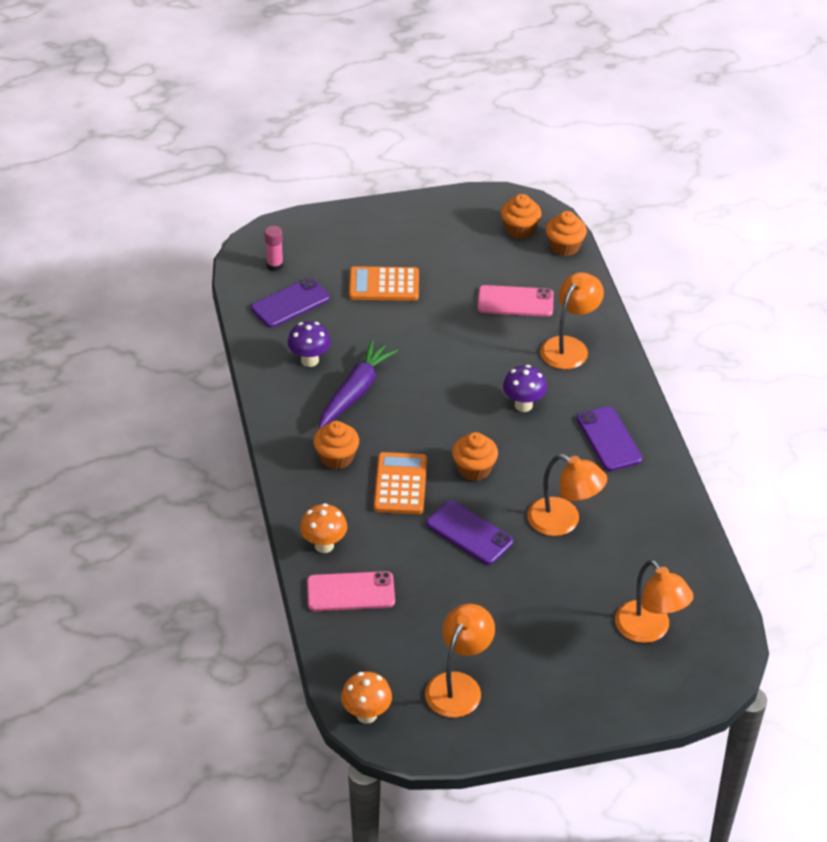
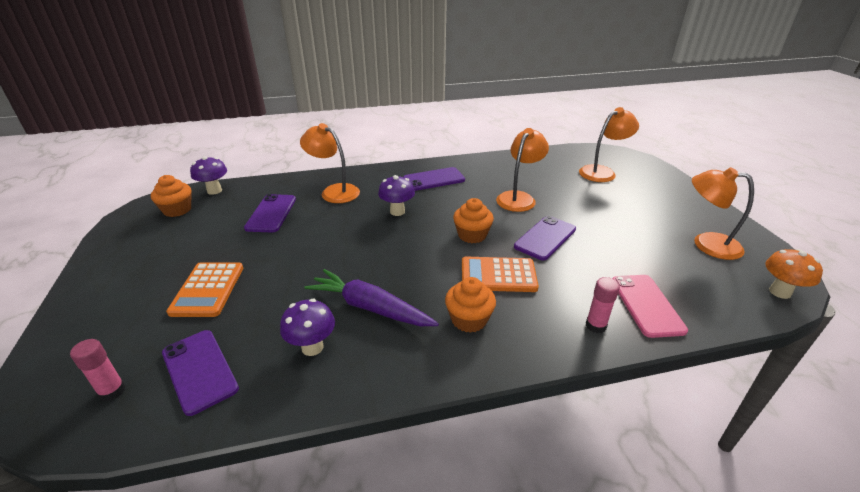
camera: 90 degrees left, 10 degrees down
orange mushroom [300,503,347,553] -> pink glue stick [586,277,620,333]
pink phone [477,285,554,317] -> purple phone [244,194,296,232]
orange cupcake [546,211,587,256] -> purple mushroom [190,157,227,195]

